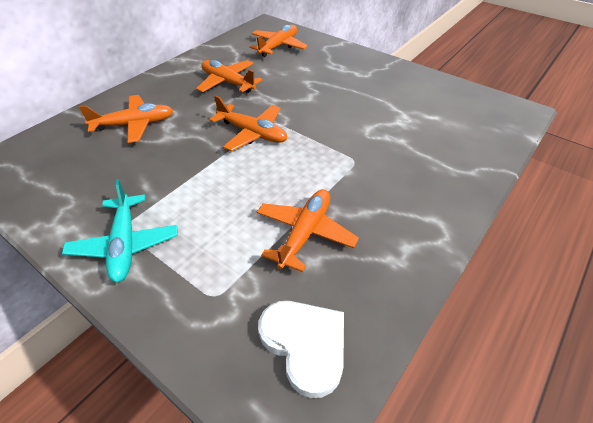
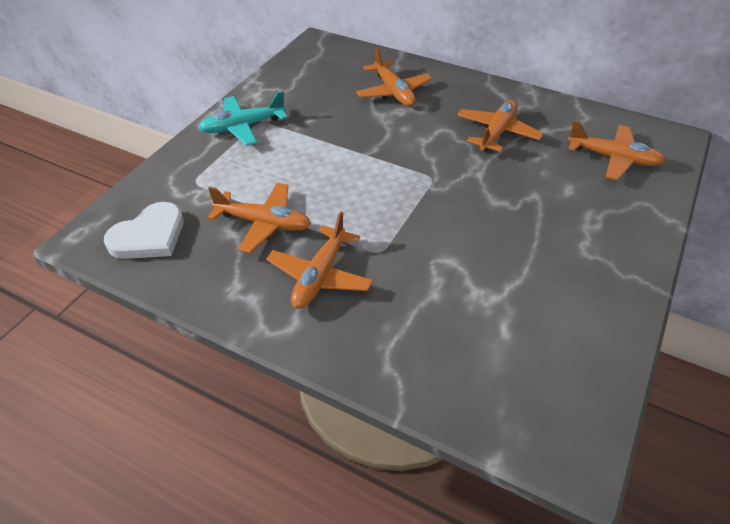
camera: 80 degrees right, 0 degrees up
orange plane [209,95,287,151] -> orange plane moved to [266,212,373,309]

